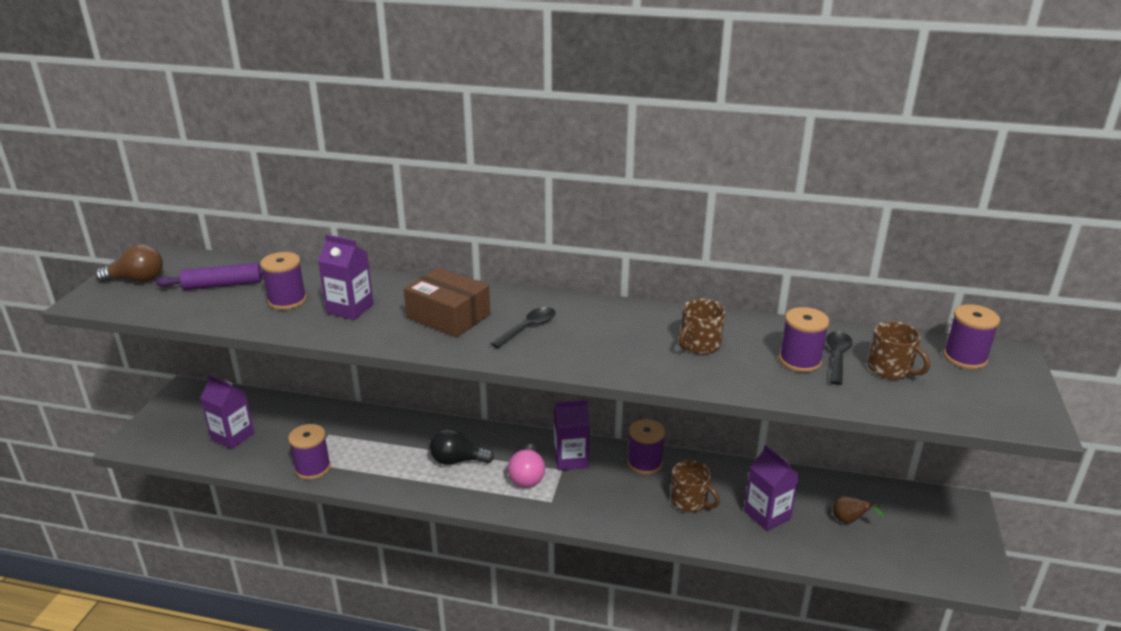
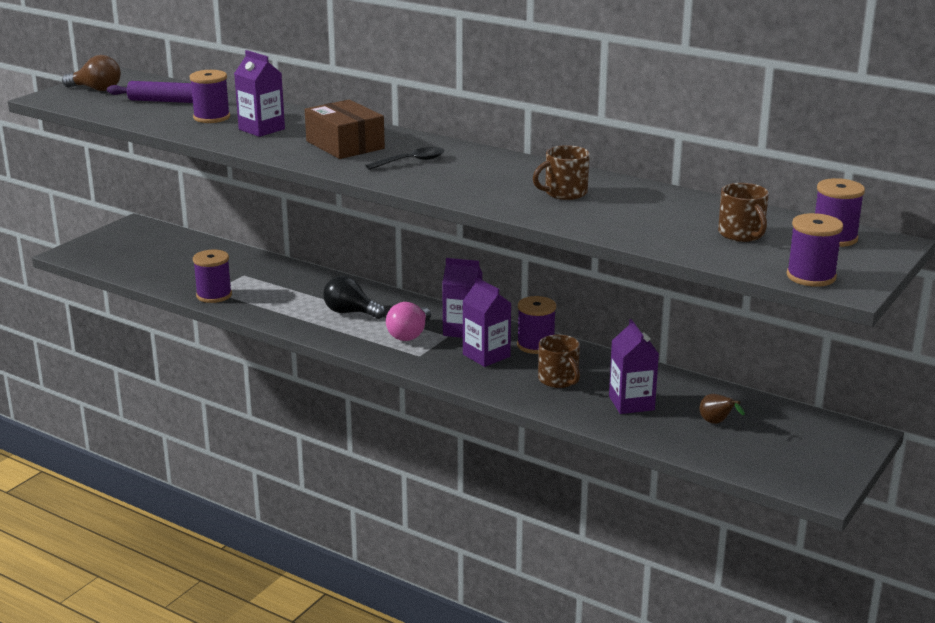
camera: 20 degrees right, 5 degrees down
purple carton [200,375,254,449] -> purple carton moved to [463,277,511,367]
purple spool [779,307,829,372] -> purple spool moved to [787,213,843,287]
black spoon [826,331,853,385] -> none

